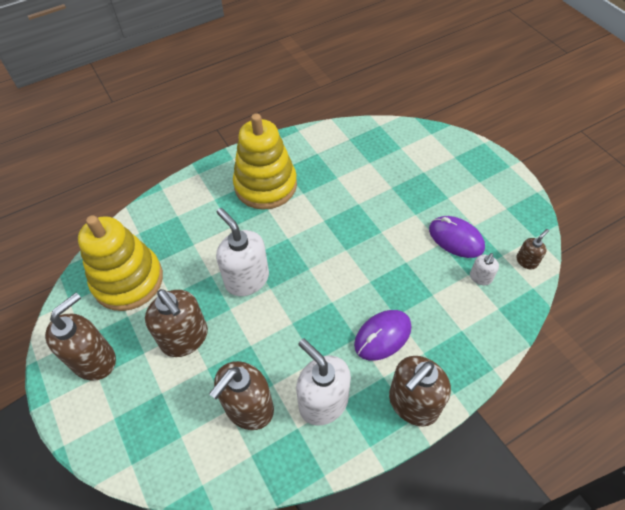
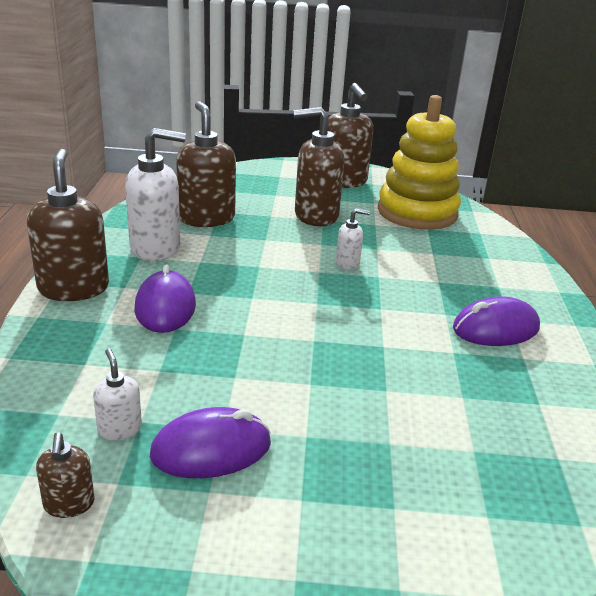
camera: 120 degrees right, 25 degrees down
white soap dispenser [216,208,269,296] -> white soap dispenser [336,209,370,270], size x0.48
yellow stacking toy [233,113,297,210] -> purple mouse [453,296,540,346]

